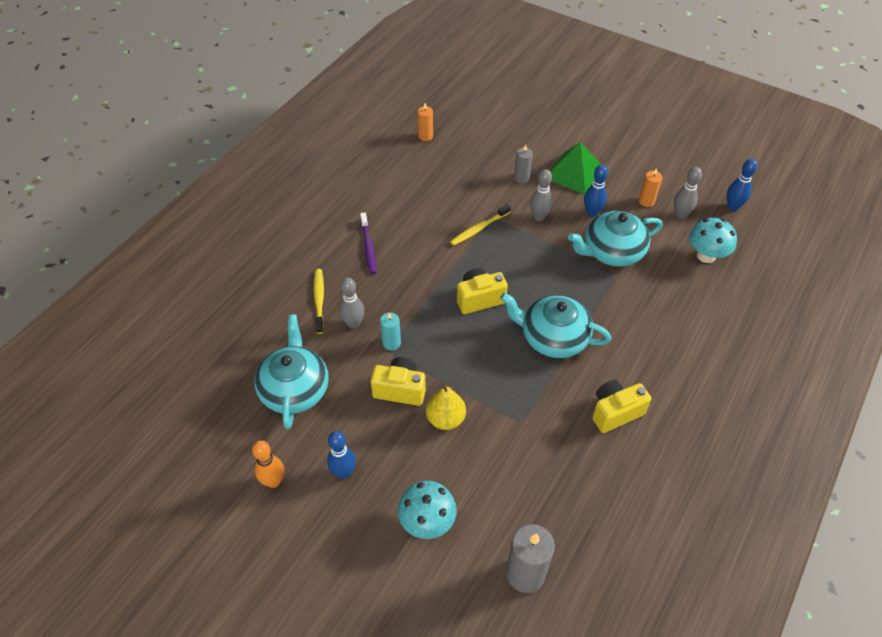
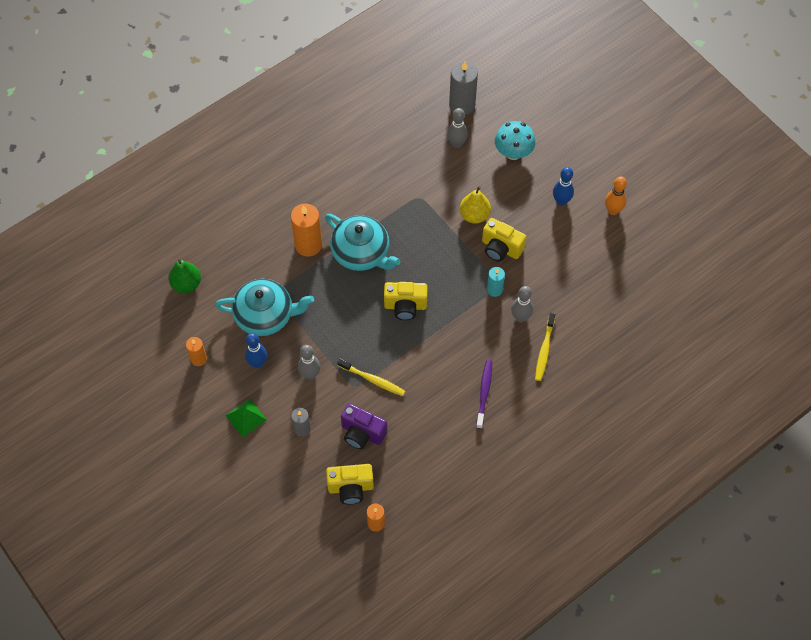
camera: 160 degrees left, 10 degrees up
turquoise teapot [254,315,329,429] -> none
yellow toothbrush [450,204,511,246] -> yellow toothbrush turned 45 degrees clockwise [337,358,406,396]
green pyramid [550,142,602,195] -> green pyramid [225,398,267,437], size x0.62
yellow camera [592,380,651,433] -> yellow camera moved to [326,464,374,505]
grey bowling pin [674,167,702,219] -> grey bowling pin moved to [447,108,468,148]
turquoise mushroom [689,218,737,263] -> green pear [168,260,201,293]
blue bowling pin [727,159,757,211] -> none
none -> orange candle [291,204,322,257]
none -> purple camera [341,403,387,449]

